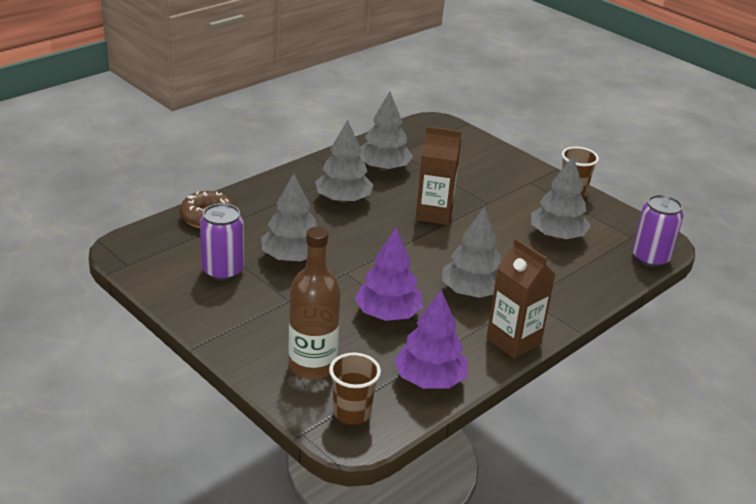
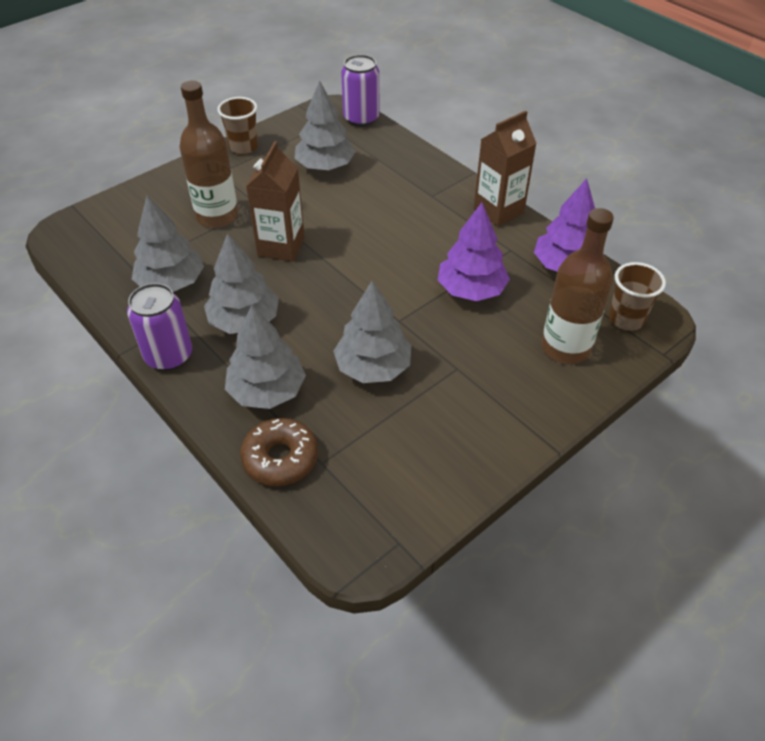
camera: 85 degrees left, 15 degrees up
purple can [200,203,244,281] -> purple can moved to [127,283,192,371]
grey tree [442,207,501,298] -> grey tree moved to [225,305,306,409]
none -> brown bottle [179,81,238,228]

